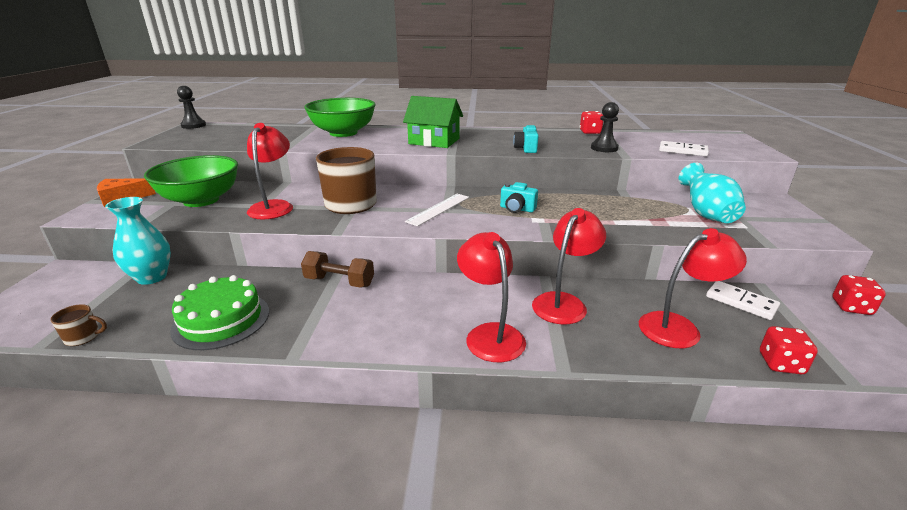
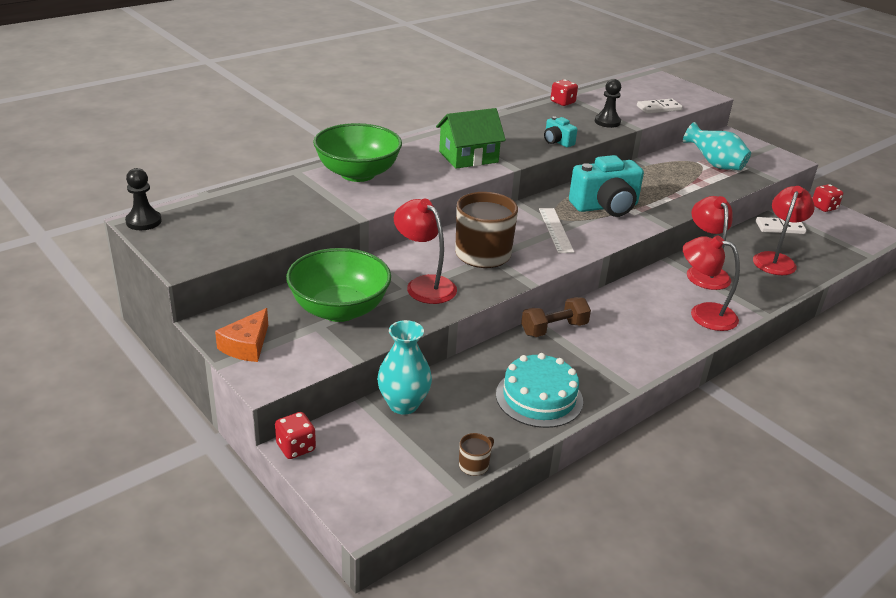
camera: 45 degrees left, 5 degrees up
green cake [170,275,269,350] -> turquoise cake [496,353,583,428]
turquoise camera [500,182,538,213] -> turquoise camera [569,155,644,217], size x1.99
red dice [760,326,818,374] -> red dice moved to [275,412,316,459]

